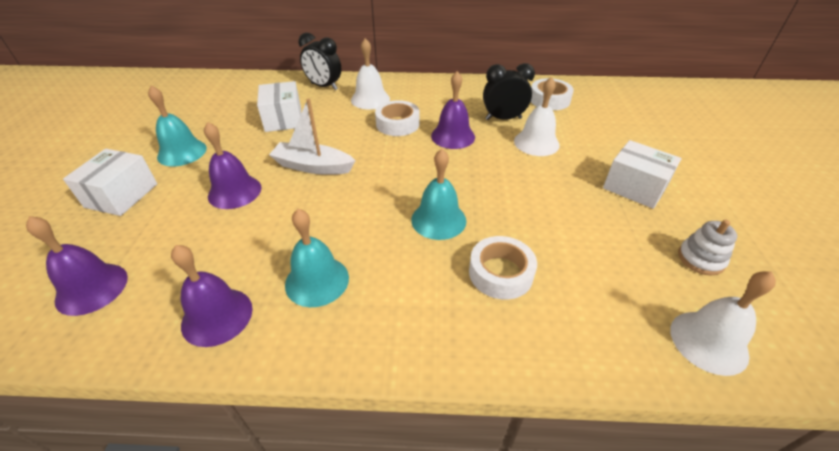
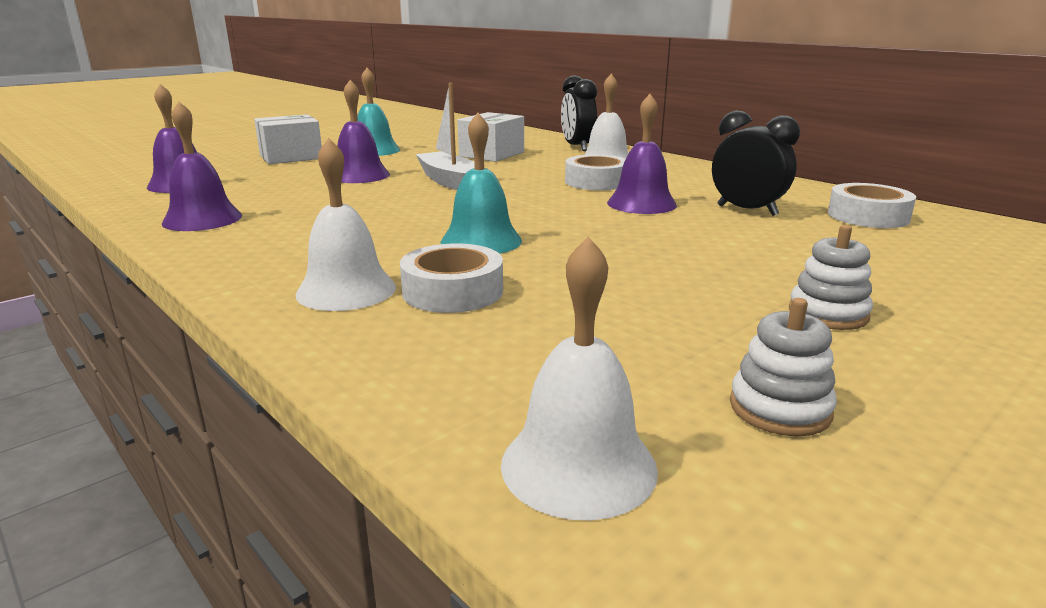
camera: 45 degrees right, 20 degrees down
turquoise bell [285,209,349,307] -> none
white bell [514,77,560,156] -> white bell moved to [296,138,396,311]
white box [603,140,682,209] -> white stacking toy [789,225,873,330]

